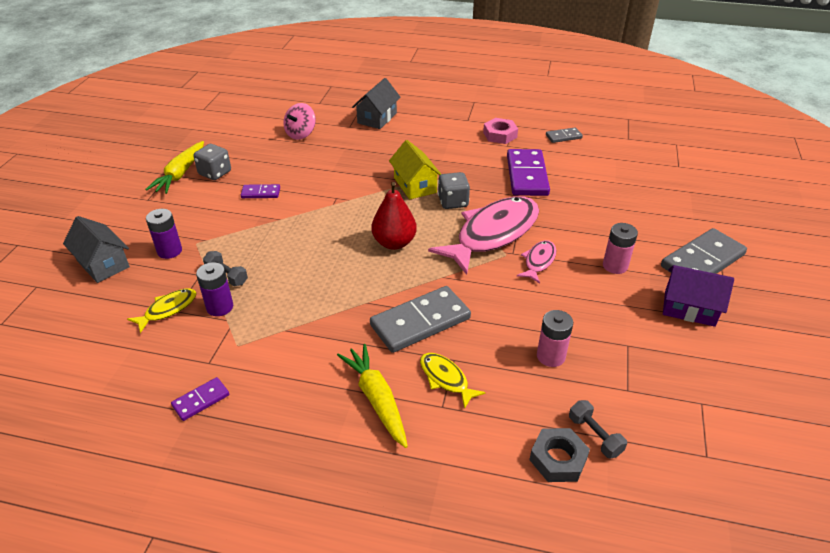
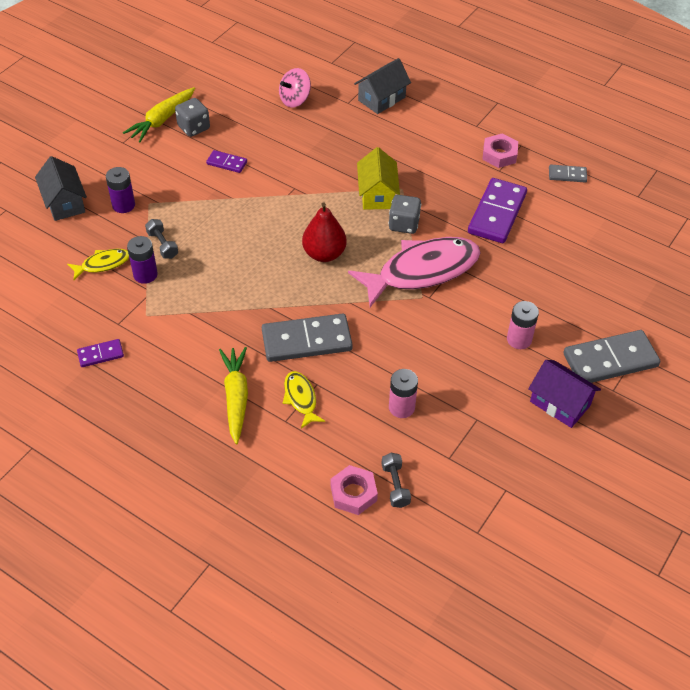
camera: 20 degrees right, 10 degrees up
pink fish [517,240,556,284] -> none
grey nut [529,428,590,482] -> pink nut [331,465,378,515]

